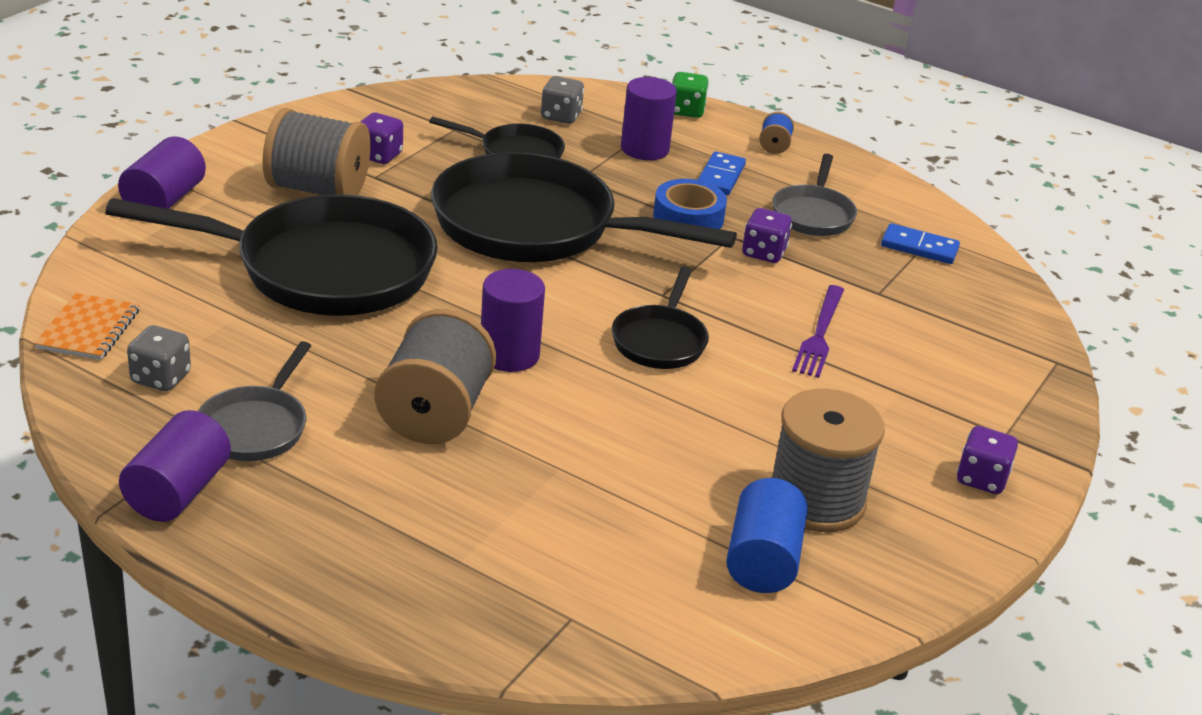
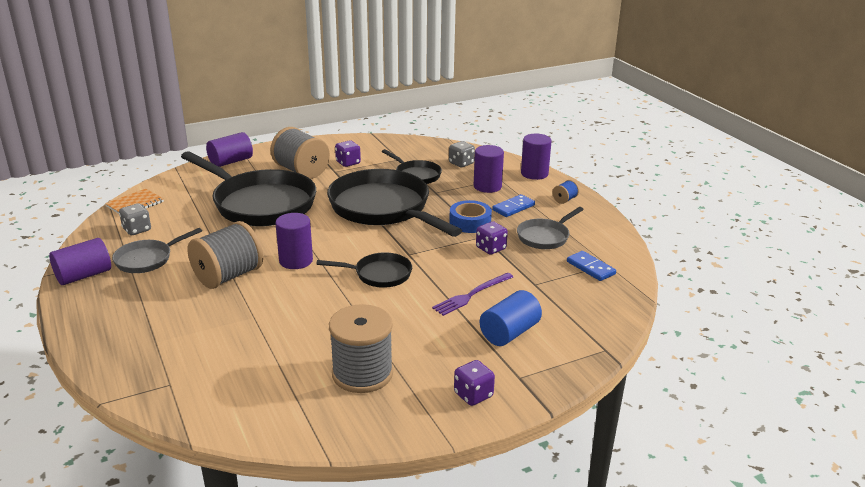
camera: 35 degrees right, 5 degrees down
black pan [612,267,709,369] -> black pan turned 135 degrees counterclockwise [316,252,412,288]
green dice [672,72,709,118] -> purple cylinder [521,134,552,180]
blue cylinder [726,478,808,593] -> blue cylinder moved to [480,290,542,346]

